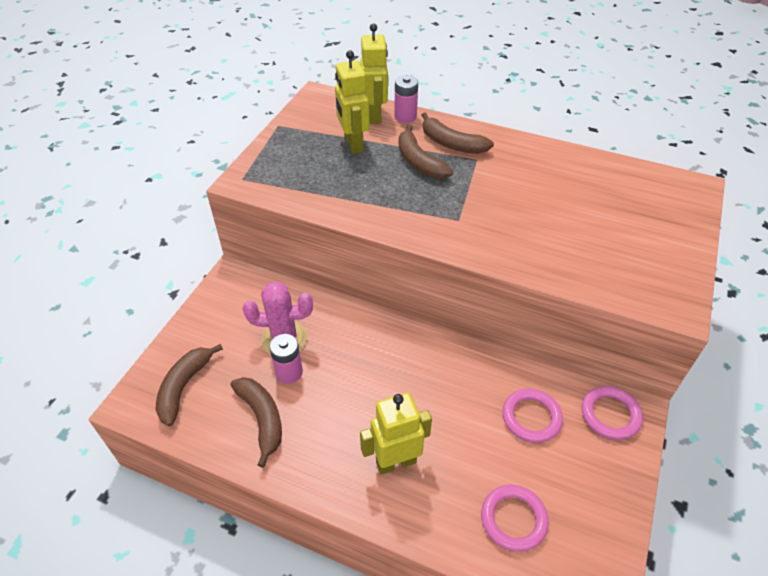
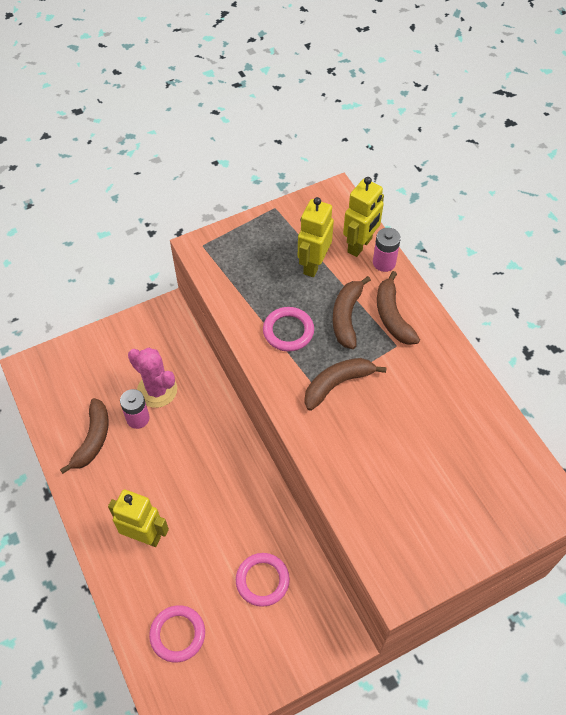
camera: 40 degrees right, 10 degrees up
brown banana [156,344,223,426] -> brown banana moved to [304,358,387,411]
pink ring [582,386,643,440] -> pink ring moved to [263,307,314,351]

